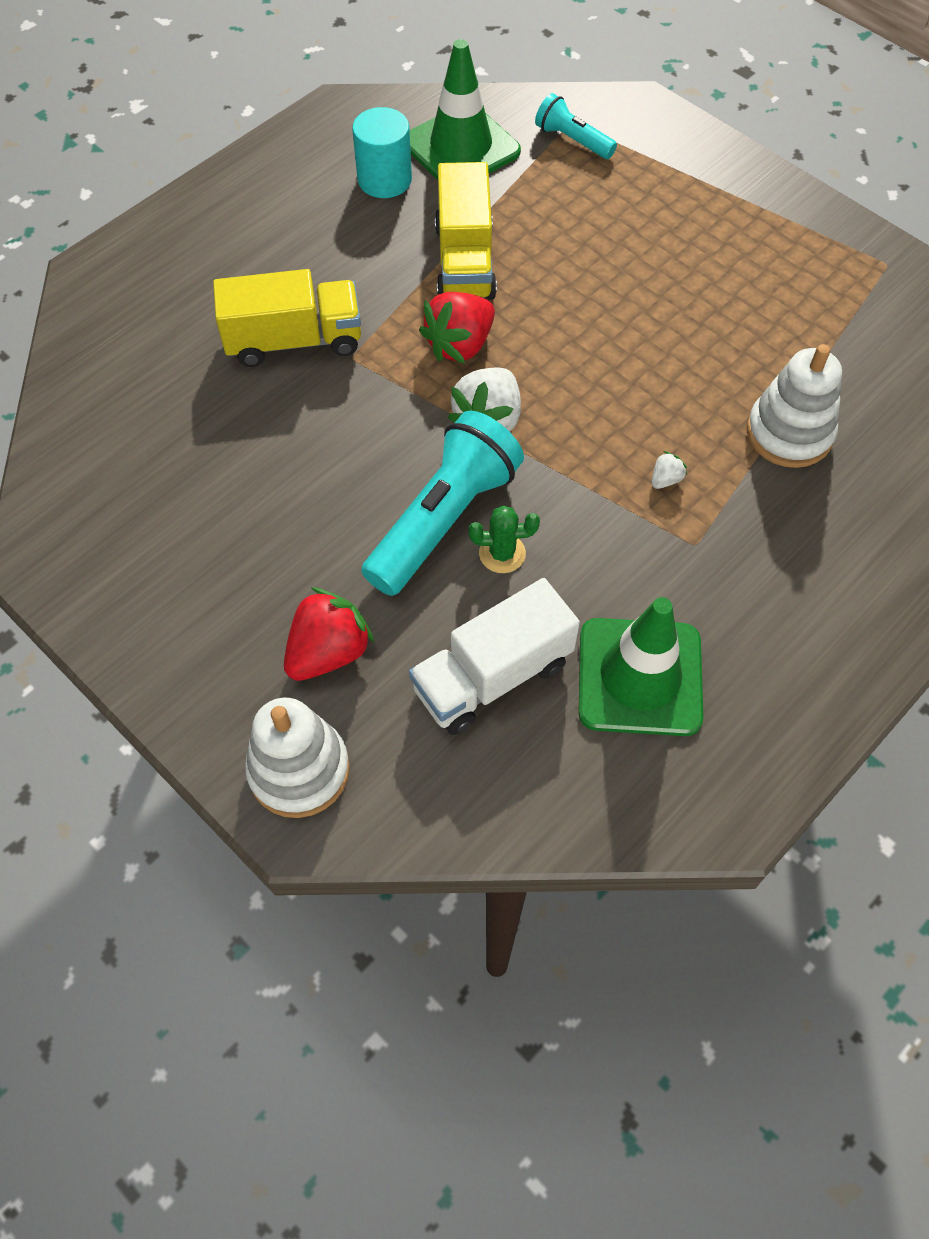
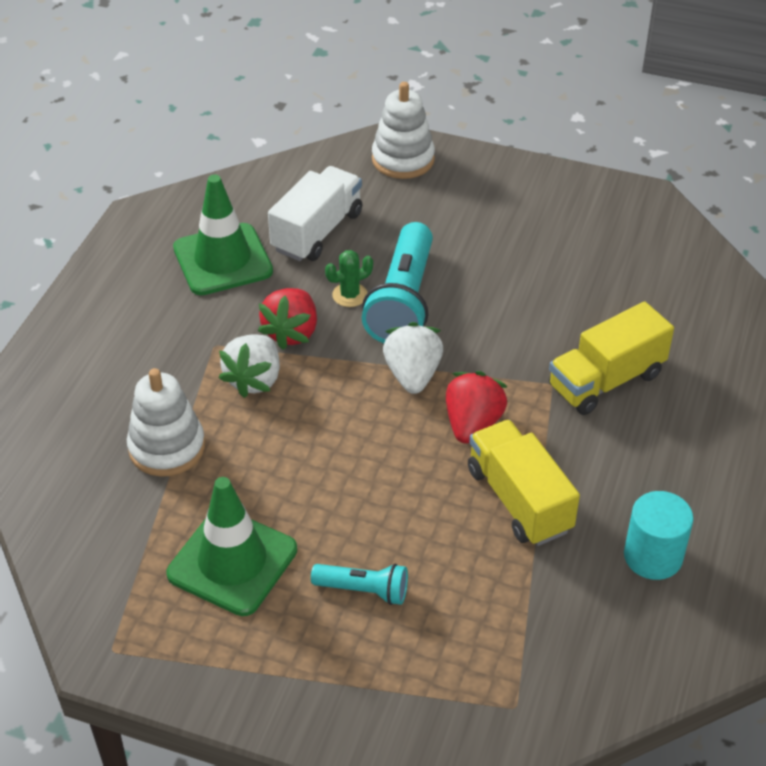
camera: 155 degrees right, 15 degrees down
red strawberry [284,587,375,681] -> red strawberry moved to [258,288,317,350]
green traffic cone [410,39,521,180] -> green traffic cone moved to [167,477,297,616]
turquoise flashlight [535,93,617,159] -> turquoise flashlight moved to [311,564,408,605]
white strawberry [652,451,687,489] -> white strawberry [219,334,280,398], size x2.23

